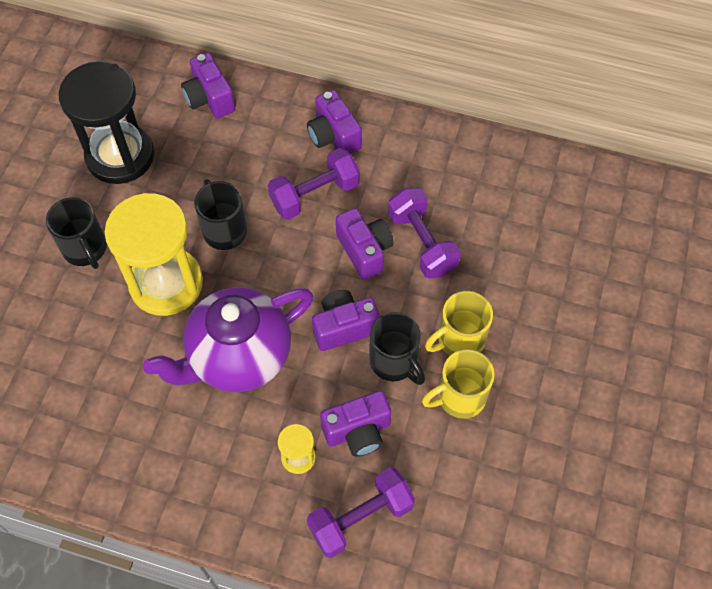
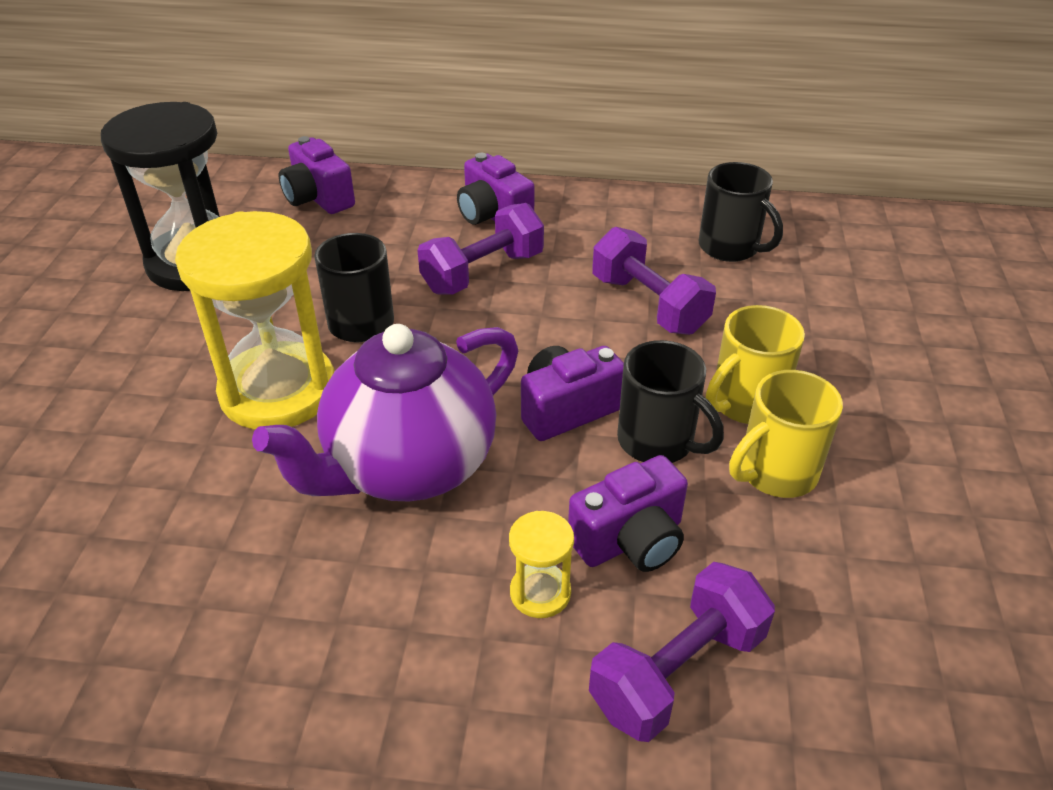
camera: 10 degrees left, 20 degrees down
black mug [46,197,107,269] -> black mug moved to [699,162,783,262]
purple camera [336,208,394,280] -> none

